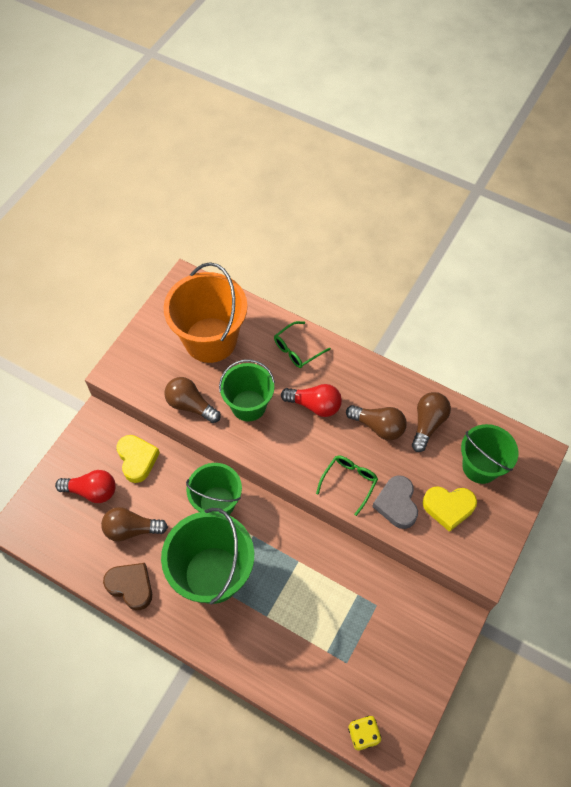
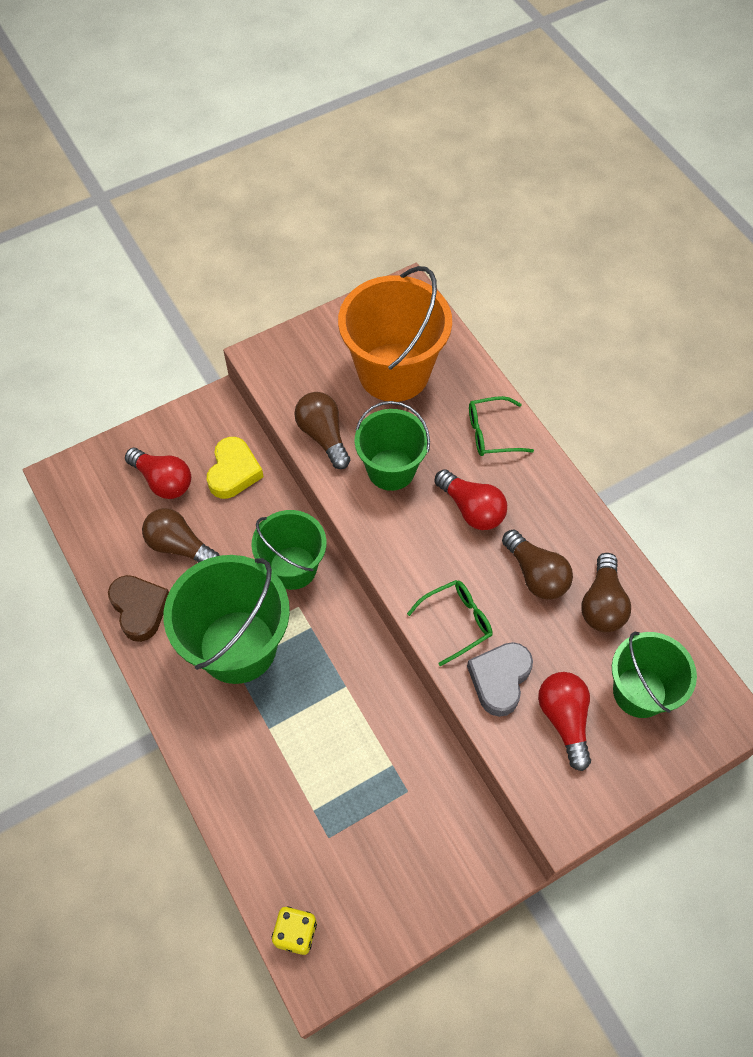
camera: 30 degrees right, 0 degrees up
brown light bulb [412,392,451,452] -> brown light bulb turned 135 degrees clockwise [581,553,631,632]
yellow heart [423,486,477,532] -> red light bulb [538,672,591,771]

